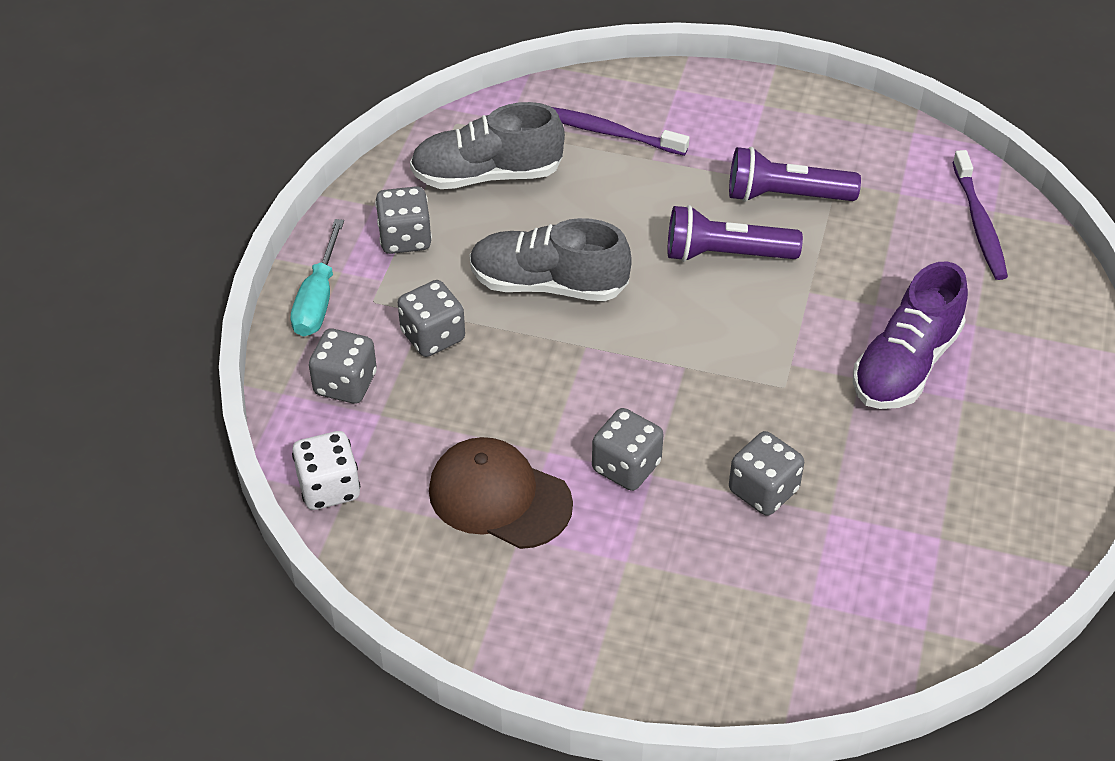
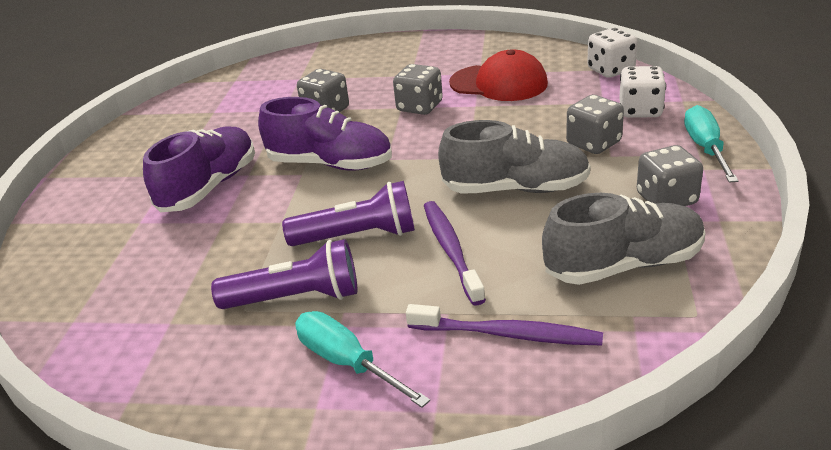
camera: 175 degrees right, 15 degrees down
grey dice [309,329,377,404] -> white dice [619,66,666,118]
brown cap [429,437,573,549] -> red cap [449,50,548,101]
purple toothbrush [952,150,1008,280] -> purple toothbrush moved to [424,201,486,306]
none -> purple shoe [258,97,392,170]
none -> turquoise screwdriver [295,311,430,408]

